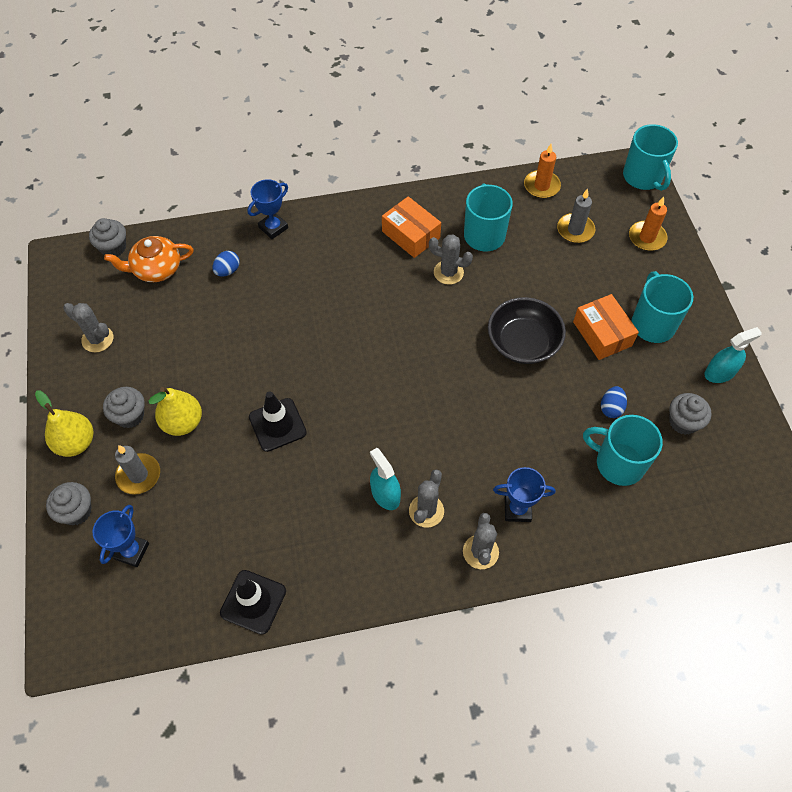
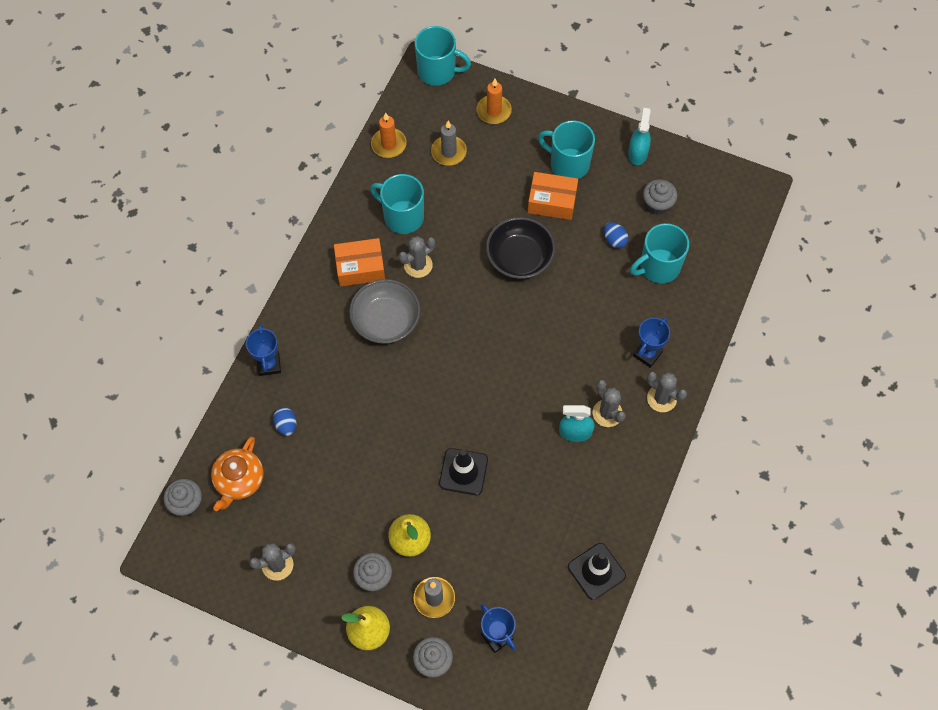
camera: 55 degrees left, 5 degrees up
none -> grey bowl [349,279,420,344]

